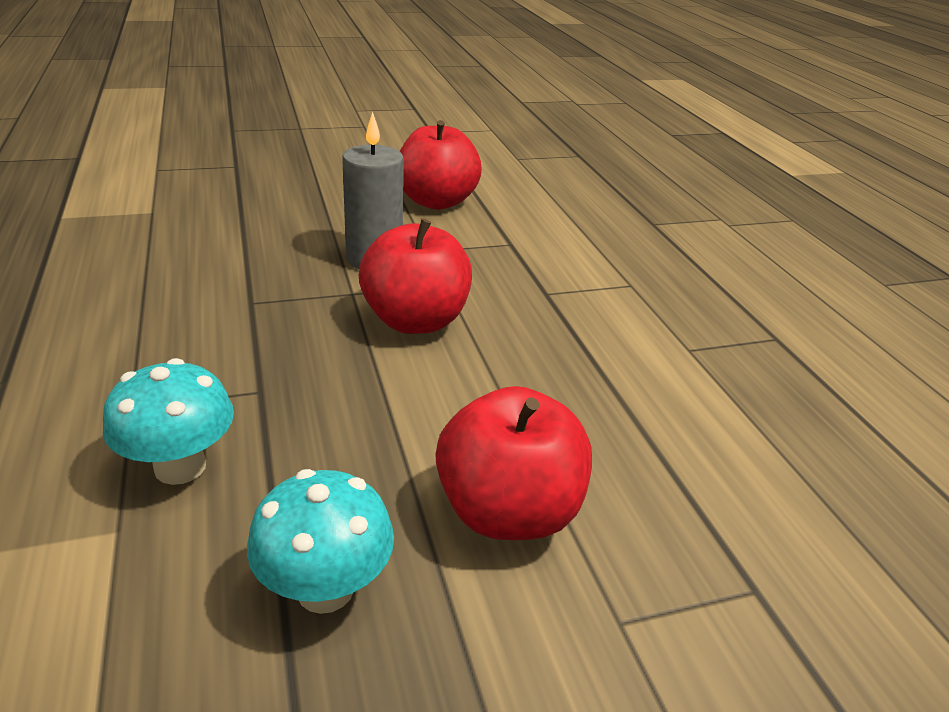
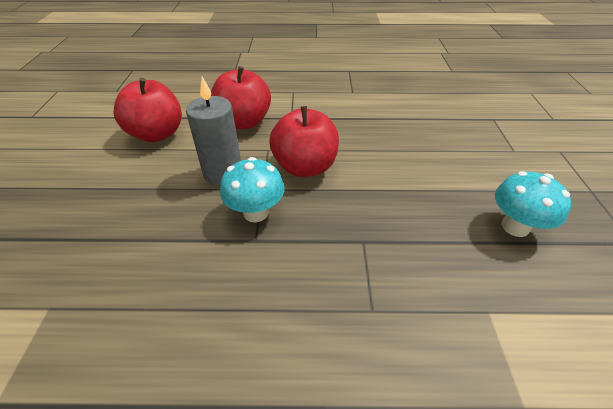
camera: 70 degrees left, 10 degrees up
turquoise mushroom [103,358,234,485] -> turquoise mushroom moved to [220,157,284,222]
red apple [436,386,592,540] -> red apple moved to [211,66,271,129]

